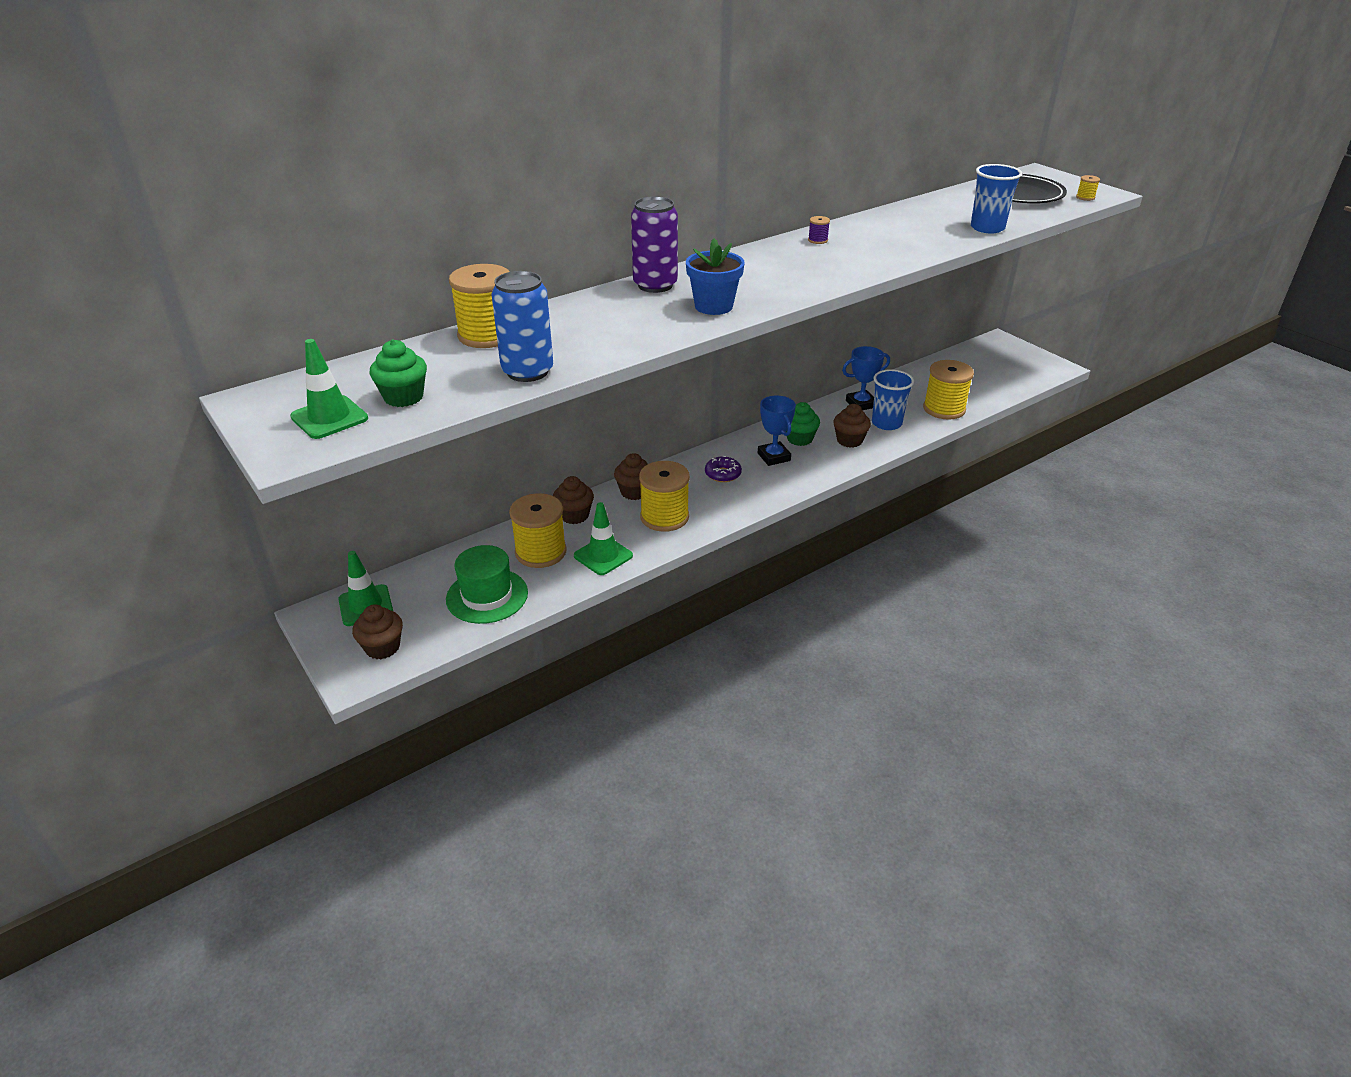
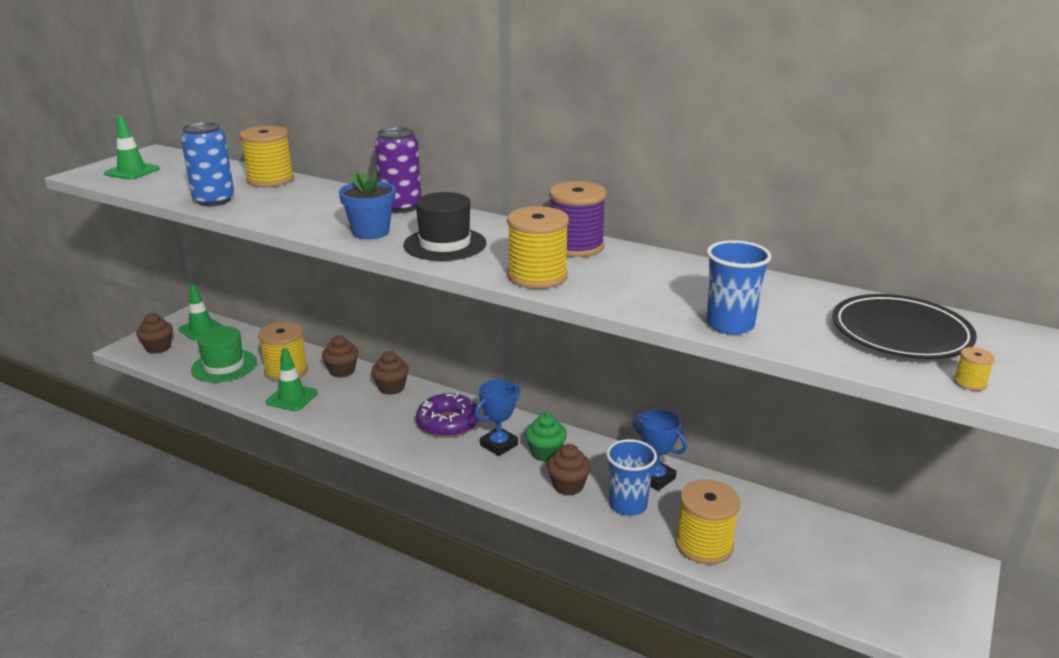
camera: 65 degrees right, 10 degrees down
green cupcake [370,340,427,407] -> none
yellow spool [639,461,690,532] -> yellow spool moved to [507,206,569,289]
purple donut [705,456,742,482] -> purple donut [416,392,479,438], size x1.68
purple spool [808,216,830,244] -> purple spool [549,181,607,257], size x2.44
none -> black hat [403,192,486,261]

